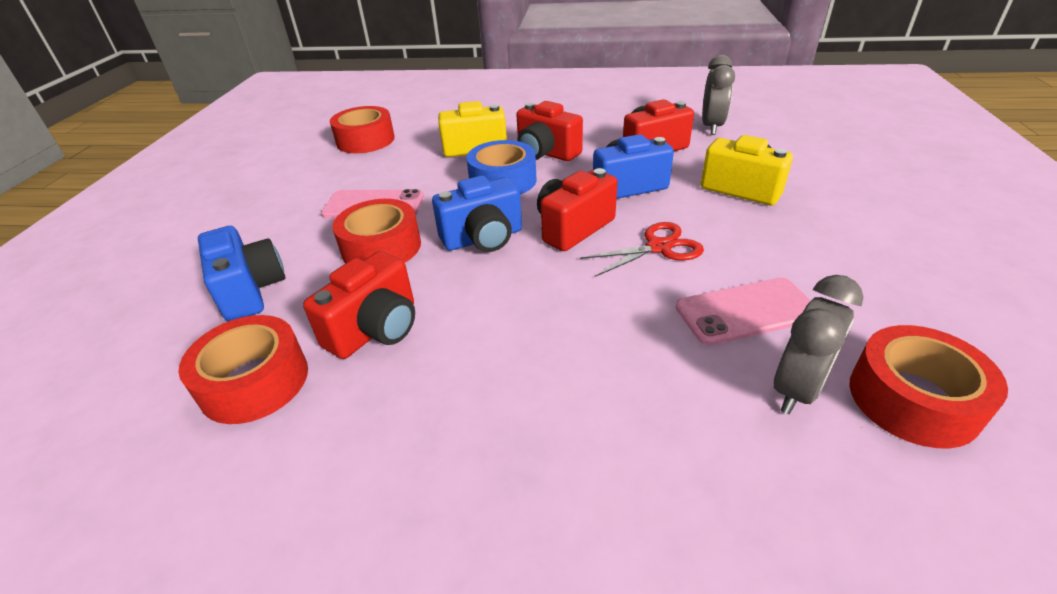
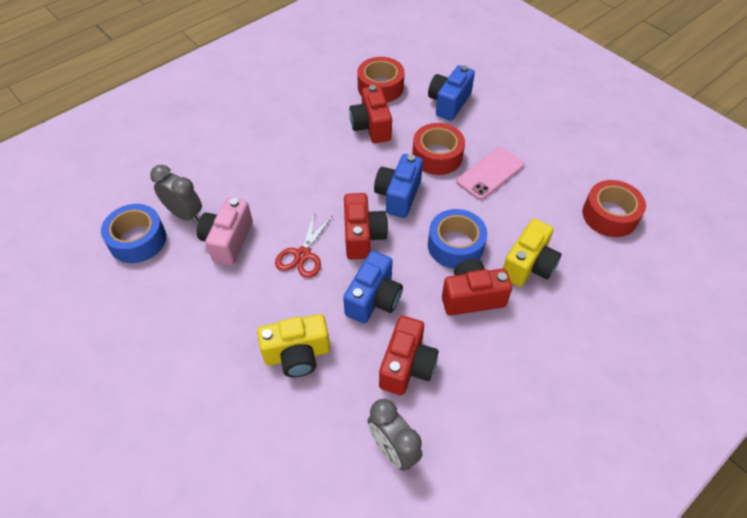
camera: 130 degrees right, 15 degrees up
blue camera [198,226,285,322] -> blue camera turned 105 degrees clockwise [428,65,475,121]
pink phone [676,277,810,345] -> pink camera [197,198,253,266]
grey clock [774,275,864,414] -> grey clock turned 135 degrees clockwise [150,165,202,223]
red tape [849,325,1008,449] -> blue tape [101,204,166,263]

